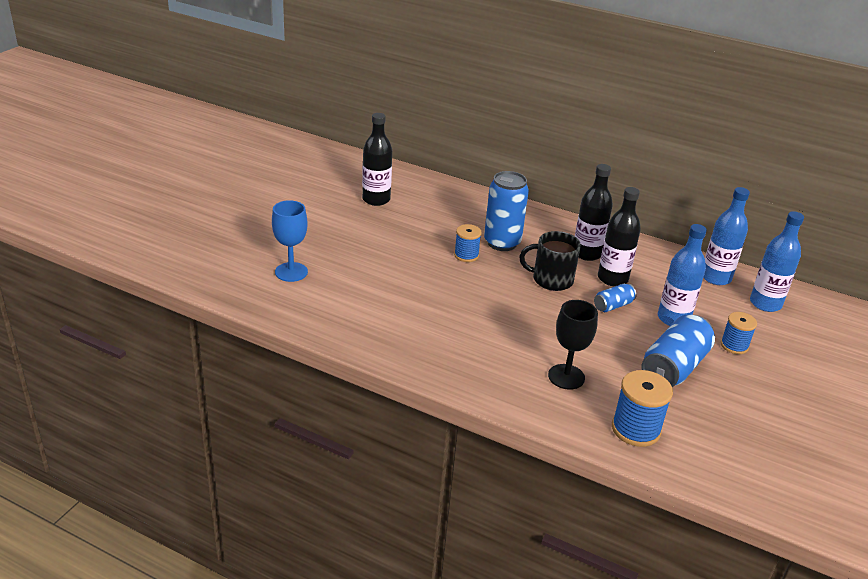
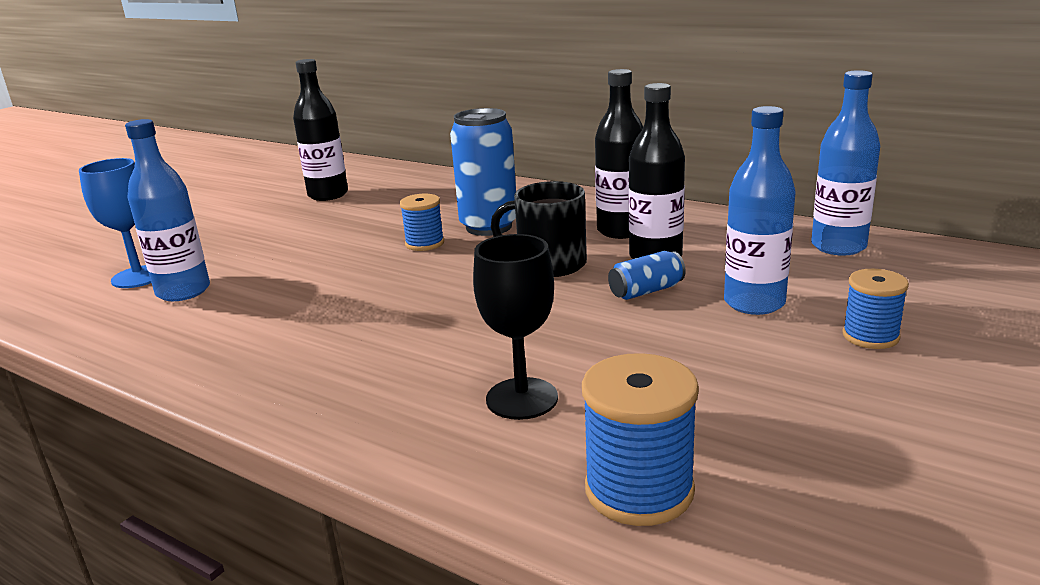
camera: 10 degrees right, 10 degrees down
blue can [642,314,715,387] -> none
blue bottle [750,211,804,312] -> blue bottle moved to [125,119,210,301]

